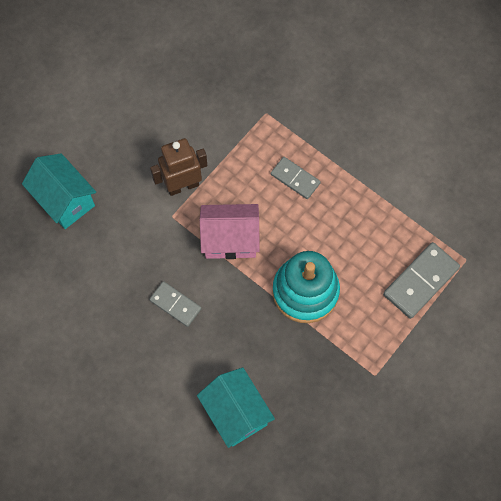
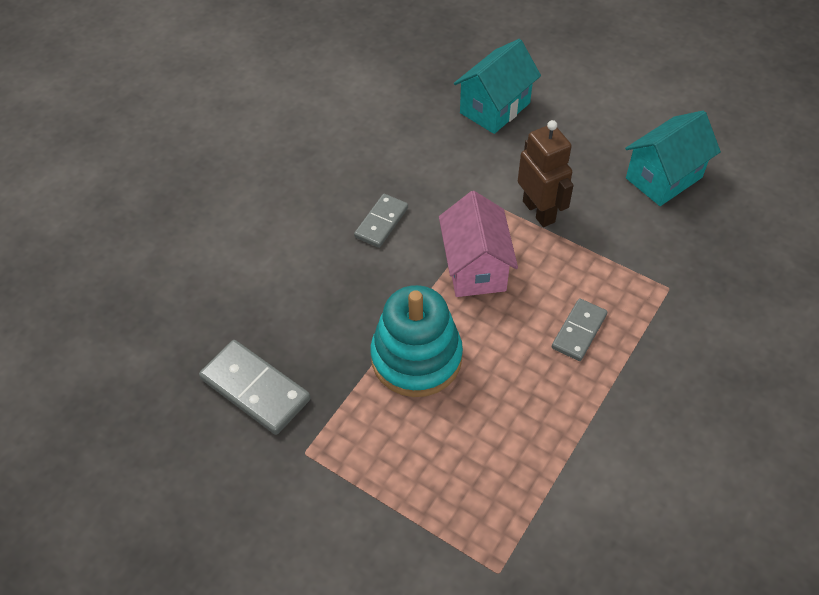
camera: 85 degrees right, 15 degrees down
turquoise house [197,367,275,448] -> turquoise house moved to [625,110,721,206]
grey domino [383,242,460,319] -> grey domino moved to [199,340,311,435]

